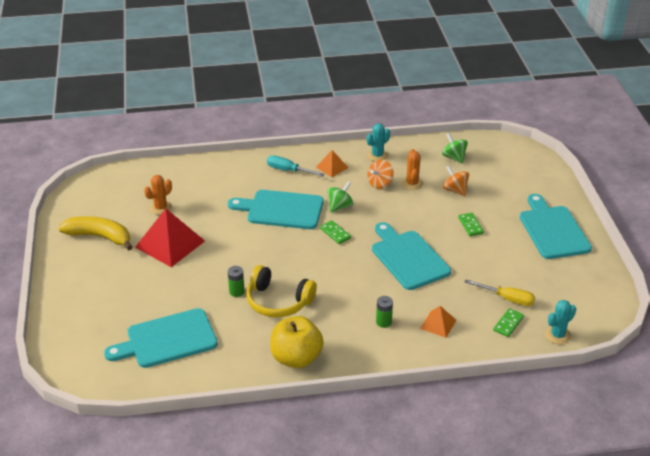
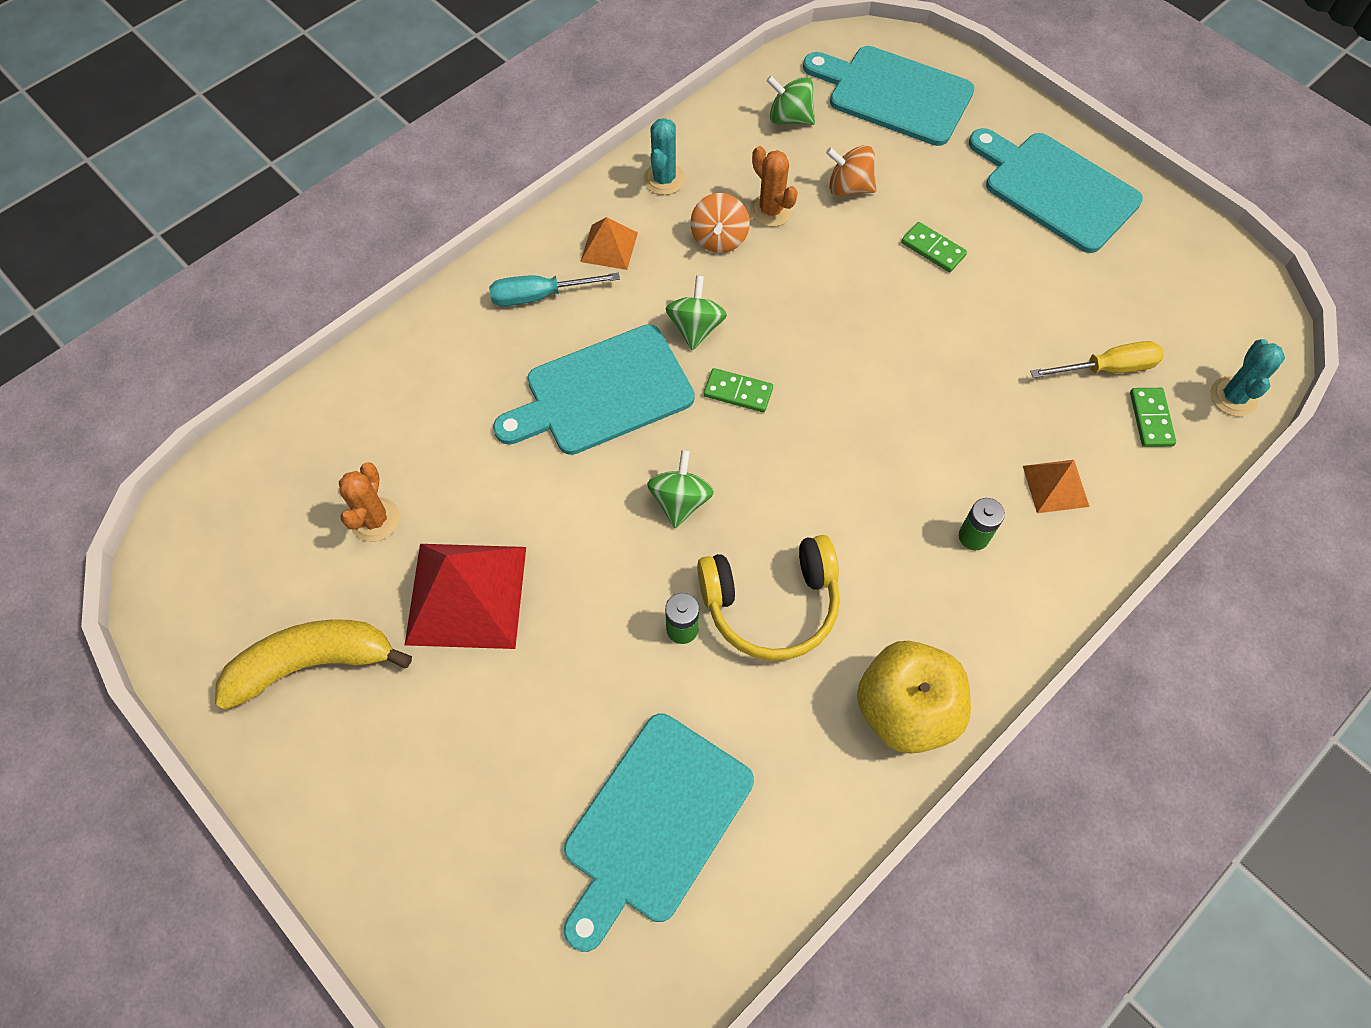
camera: 35 degrees left, 25 degrees up
turquoise cutting board [372,222,451,290] -> turquoise cutting board moved to [803,46,975,146]
none -> green spinning top [647,450,714,528]

